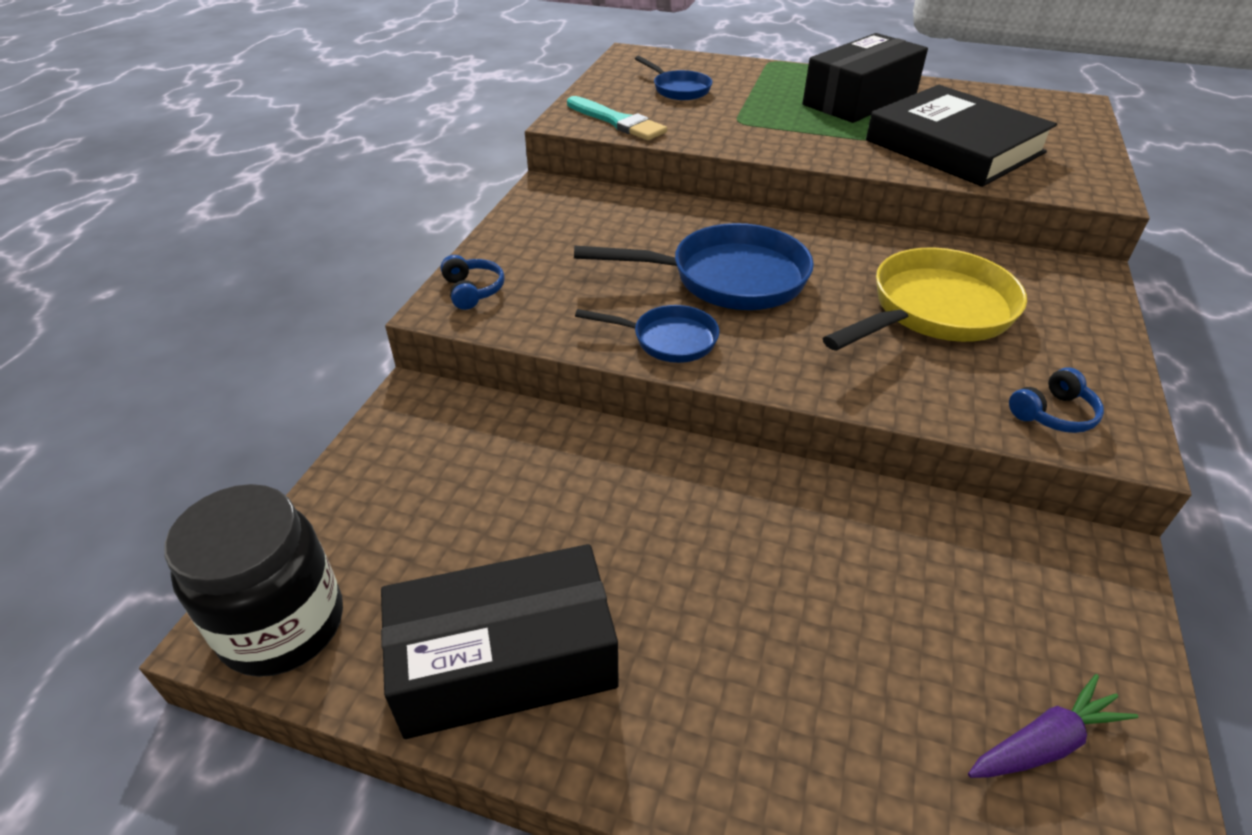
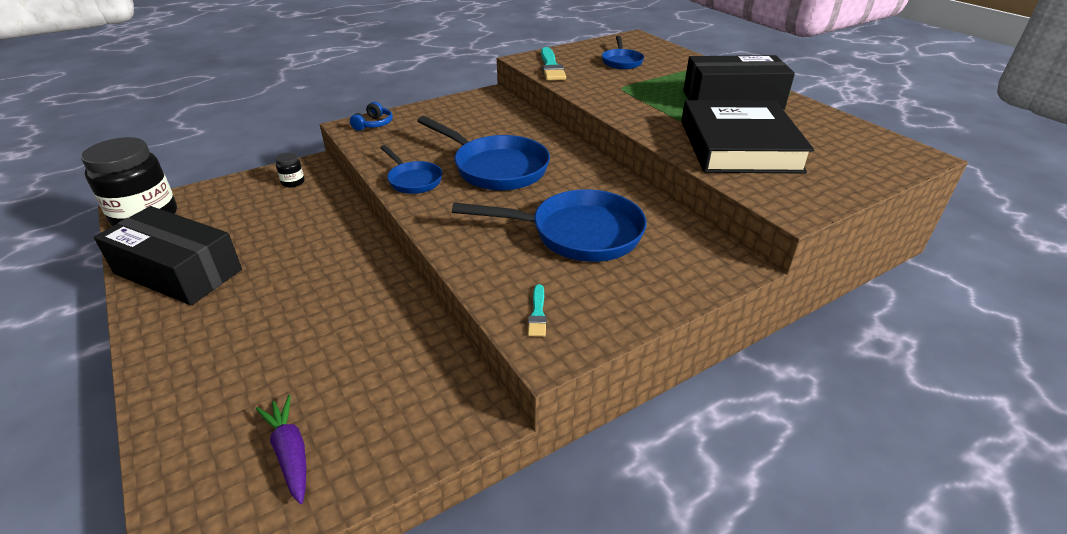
camera: 40 degrees right, 5 degrees down
yellow pan [823,248,1027,351] -> blue pan [452,189,647,262]
purple carrot [968,674,1138,778] -> purple carrot turned 135 degrees counterclockwise [256,395,306,504]
blue headphones [1009,367,1104,433] -> turquoise brush [528,284,547,337]
none -> black jar [275,153,305,187]

